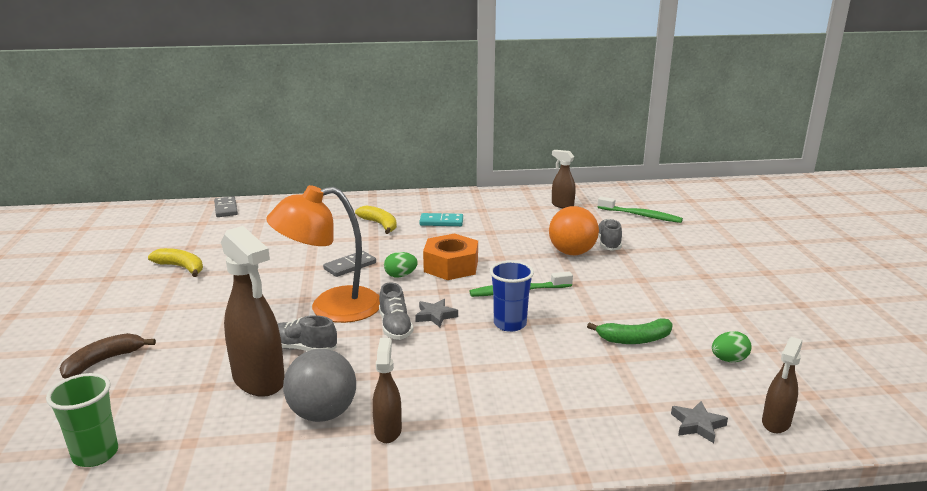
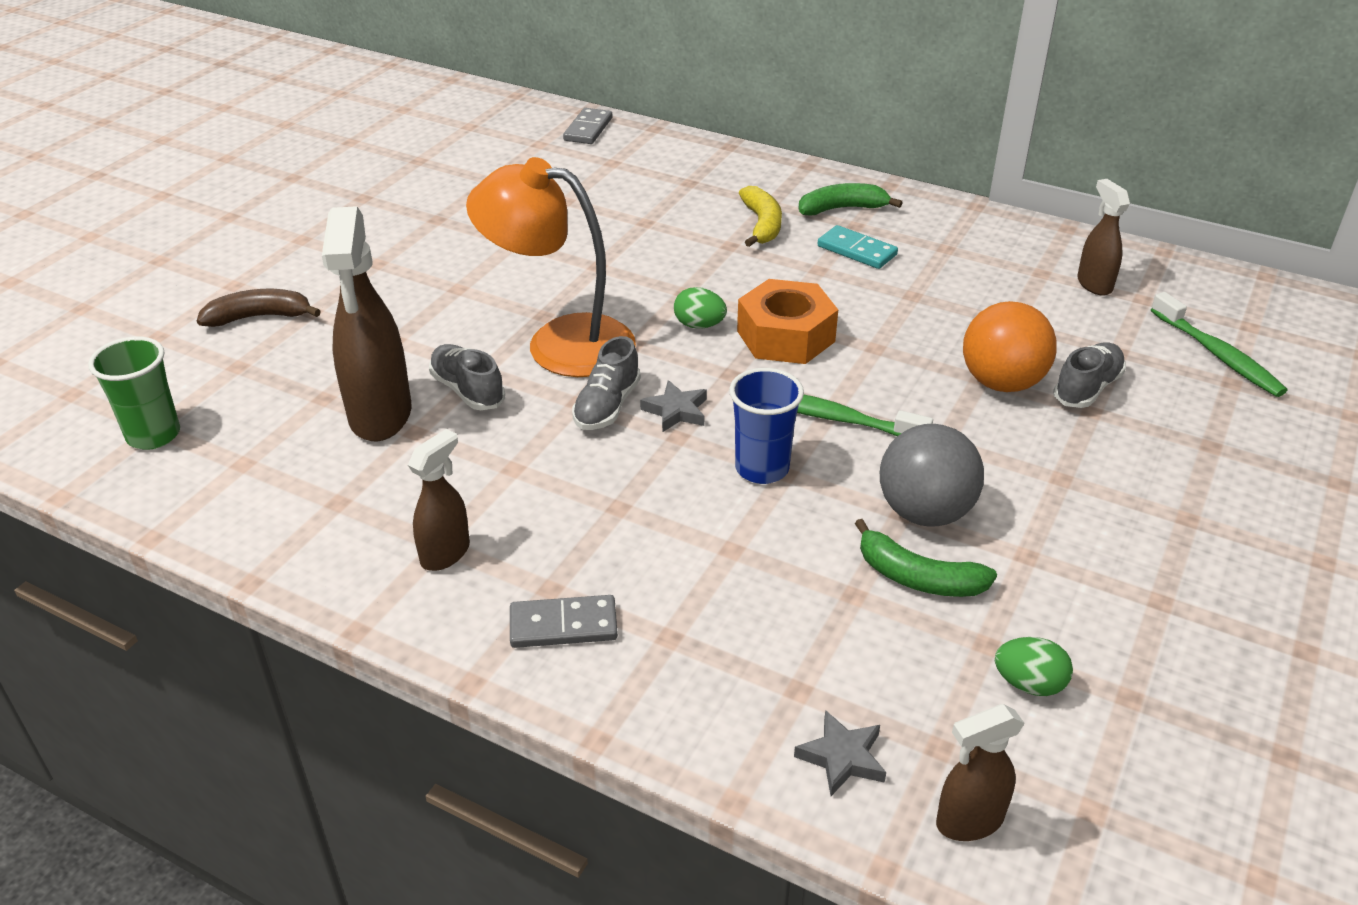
camera: 35 degrees right, 15 degrees up
yellow banana [148,248,203,277] -> none
grey ball [283,349,356,422] -> grey ball moved to [880,424,984,527]
grey domino [323,251,376,277] -> grey domino moved to [510,595,618,648]
none -> green banana [799,183,903,216]

